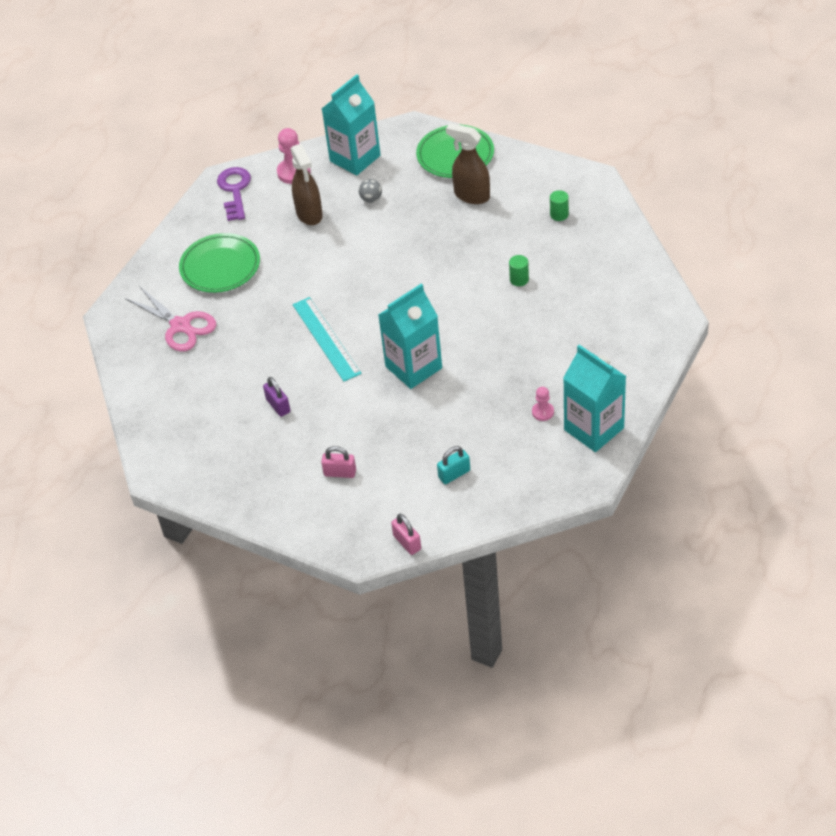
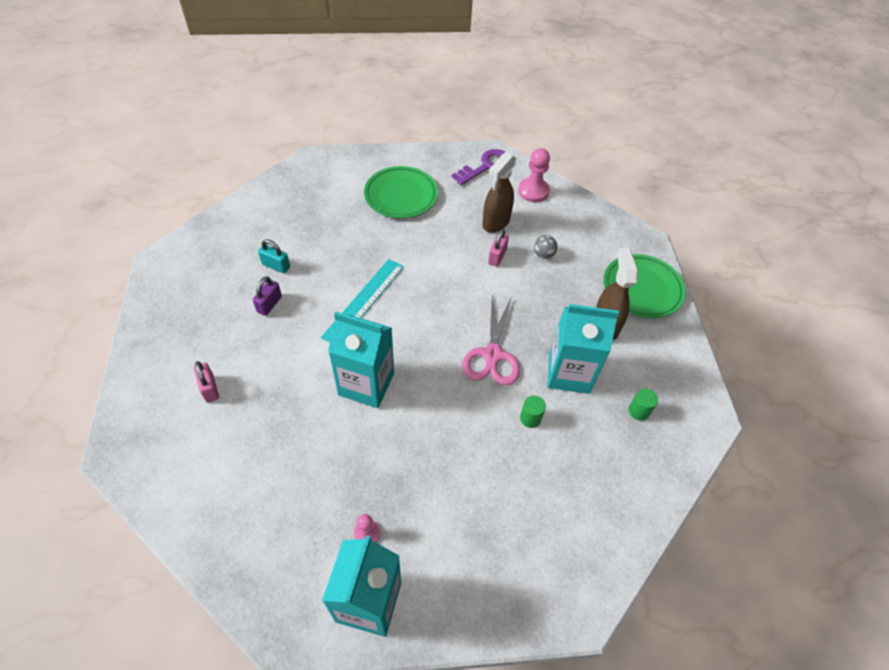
camera: 50 degrees right, 5 degrees up
pink scissors [125,286,216,352] -> pink scissors moved to [462,295,520,386]
turquoise carton [322,74,381,175] -> turquoise carton moved to [547,304,619,394]
pink padlock [391,514,421,555] -> pink padlock moved to [488,229,509,267]
turquoise padlock [437,446,470,484] -> turquoise padlock moved to [258,239,290,273]

